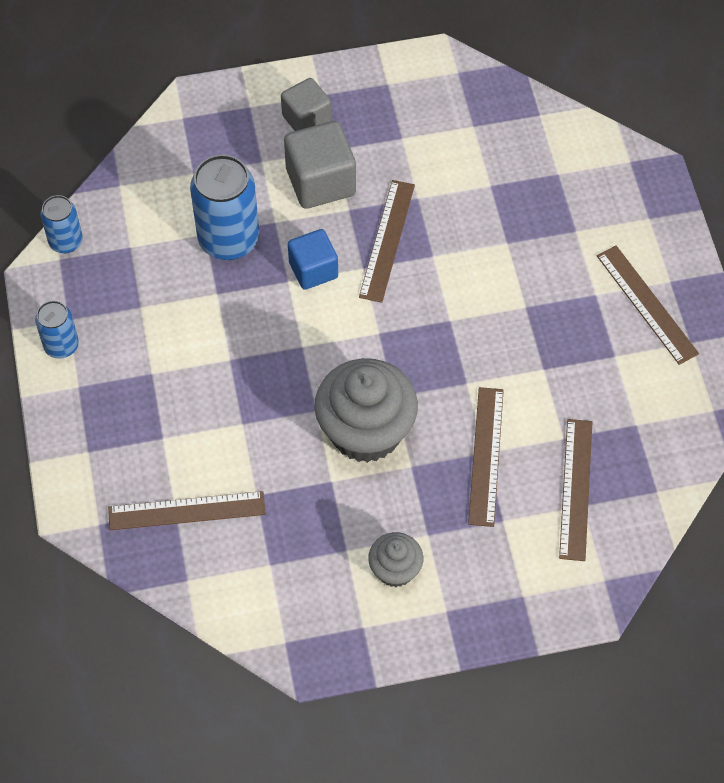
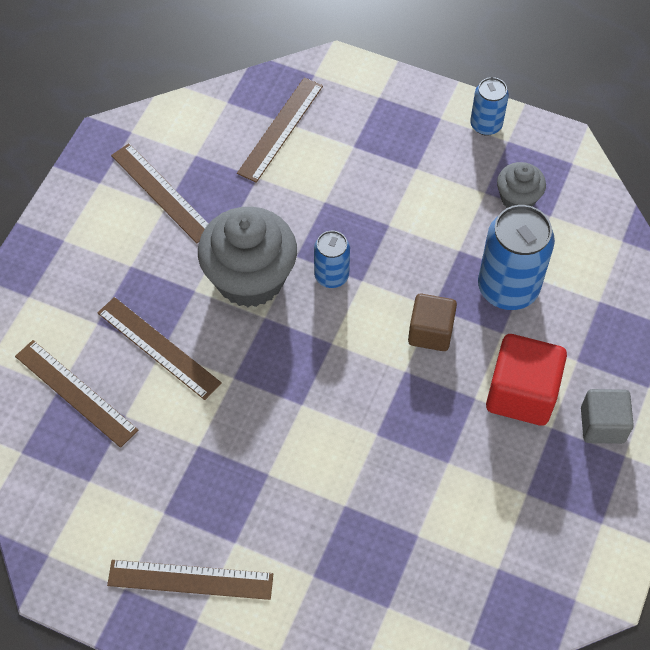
camera: 125 degrees right, 0 degrees up
blue can [41,195,83,253] -> blue can moved to [314,231,350,288]
grey cube [284,121,356,209] -> red cube [486,334,567,426]
blue cube [288,229,338,290] -> brown cube [408,294,457,351]
brown ruler [359,180,415,303] -> brown ruler moved to [111,143,209,243]
grey cupcake [368,532,423,587] -> grey cupcake moved to [497,162,546,208]

